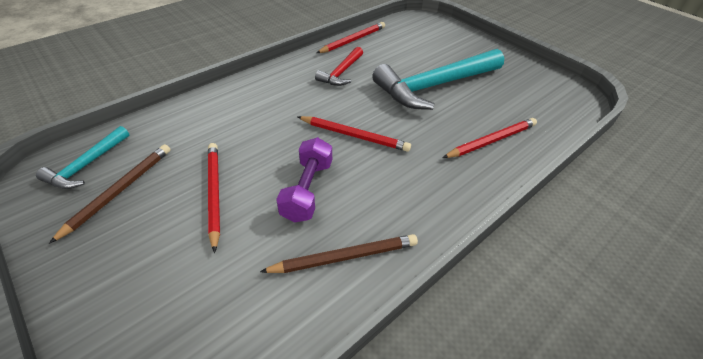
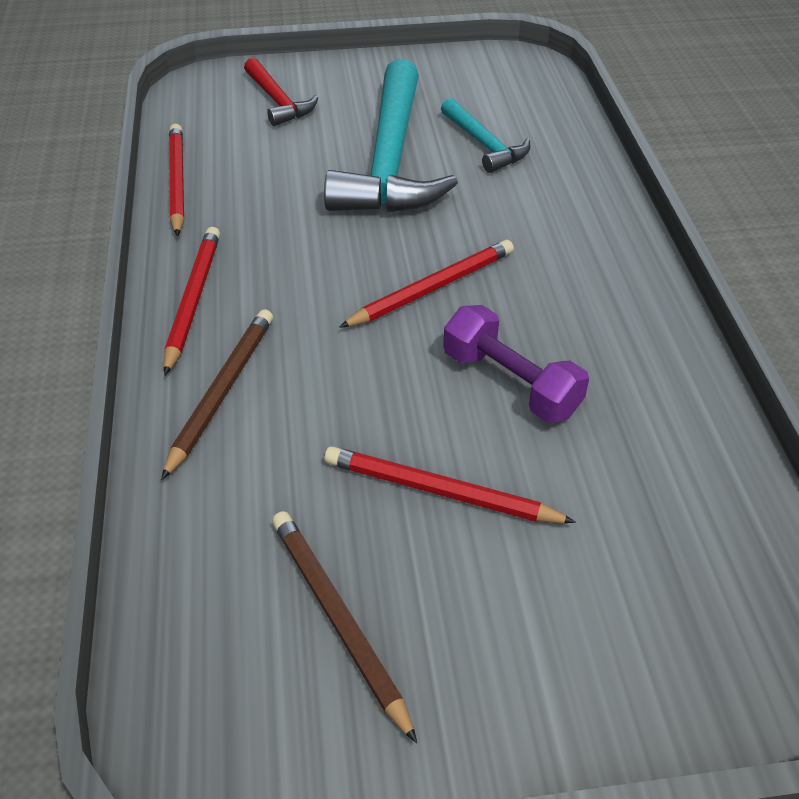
camera: 55 degrees left, 0 degrees up
turquoise hammer [36,126,130,189] -> turquoise hammer moved to [441,98,530,173]
brown pencil [260,234,418,273] -> brown pencil moved to [161,309,273,480]
red hammer [315,47,363,86] -> red hammer moved to [244,58,318,126]
red pencil [443,118,537,158] -> red pencil moved to [164,227,220,375]

